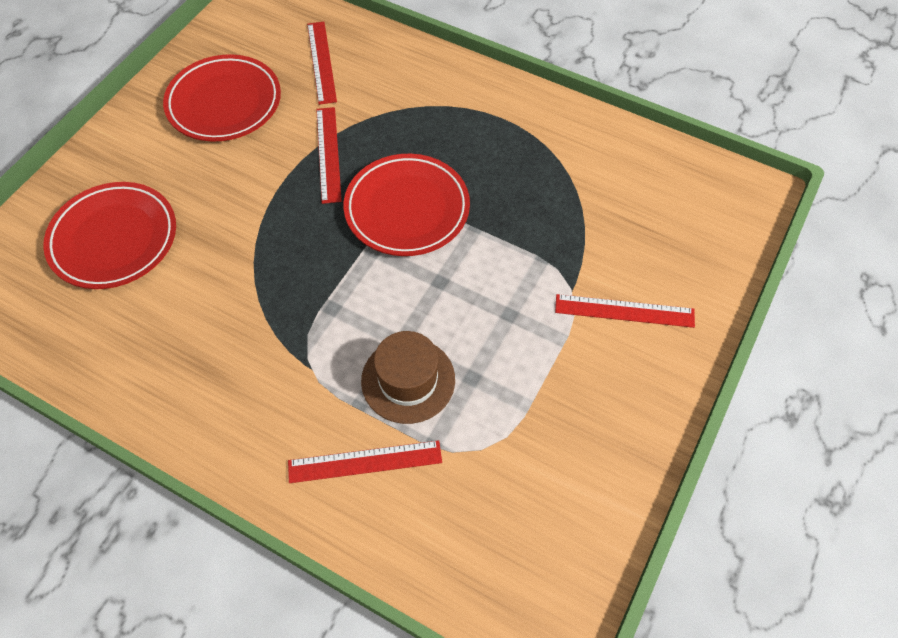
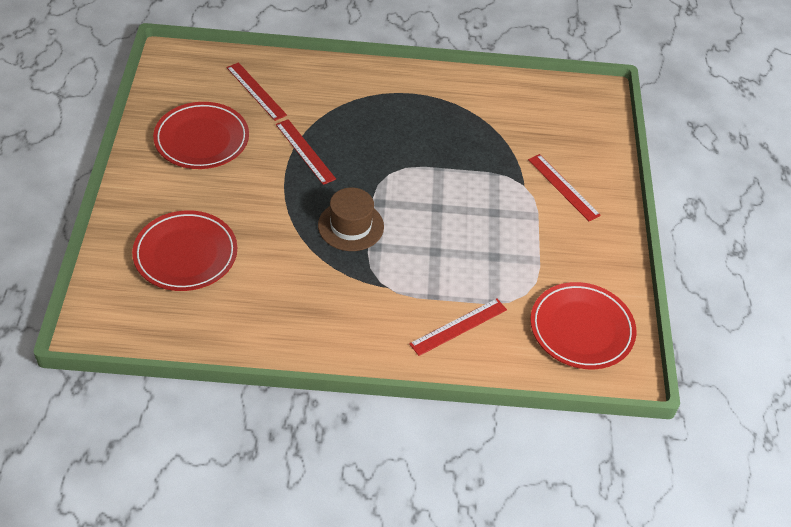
camera: 30 degrees left, 10 degrees down
red plate [343,154,470,256] -> red plate moved to [530,282,636,369]
brown hat [361,331,455,424] -> brown hat moved to [318,188,384,251]
red ruler [555,294,695,328] -> red ruler turned 75 degrees clockwise [528,154,601,221]

